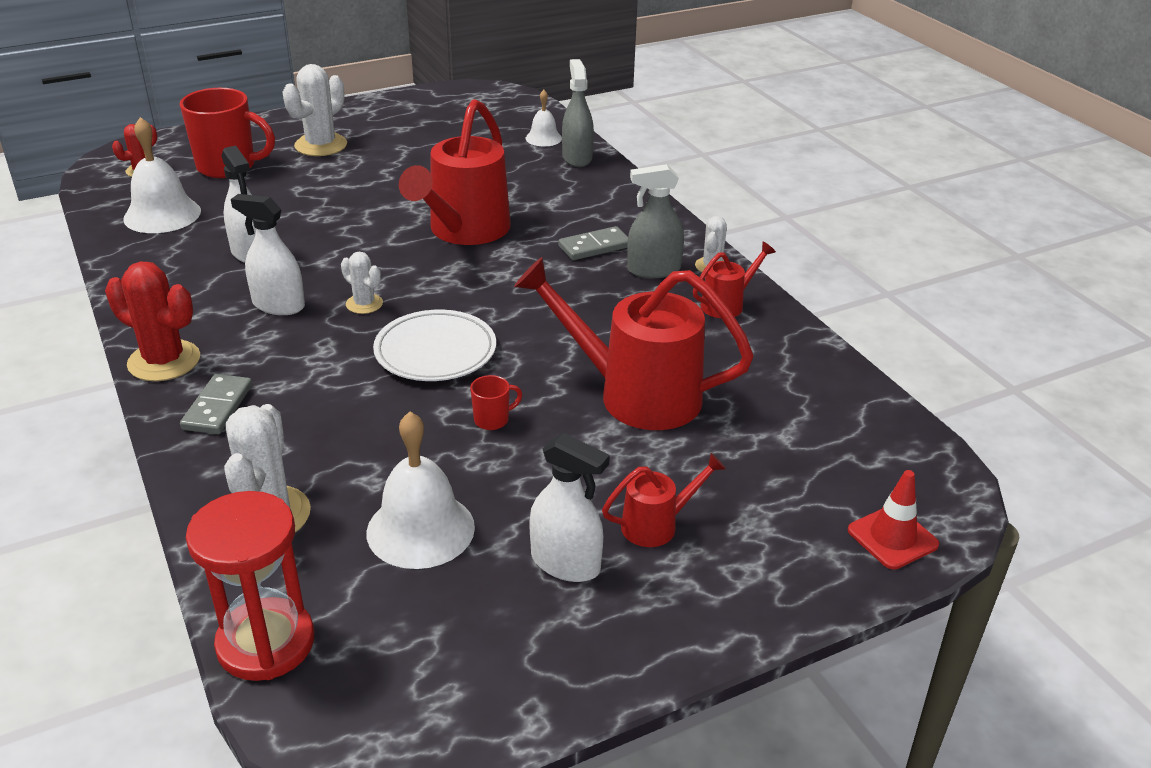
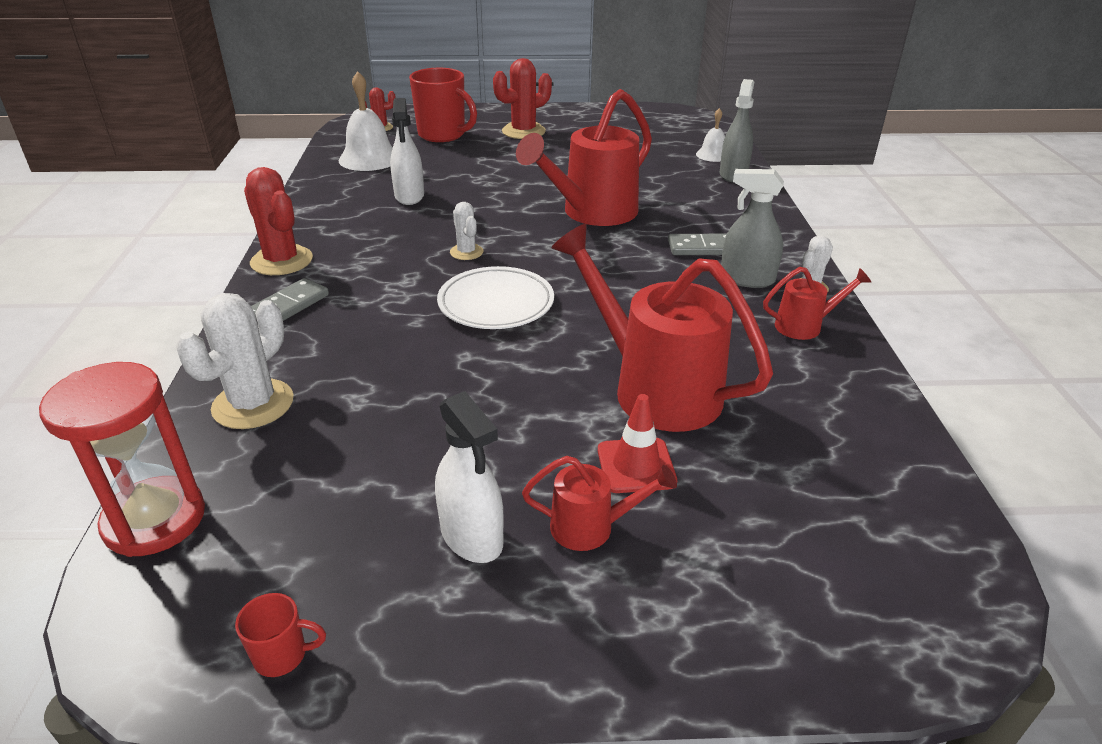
camera: 25 degrees right, 0 degrees up
white spray bottle [231,194,305,315] -> none
white cactus [283,64,347,156] -> red cactus [493,58,552,139]
white bell [367,412,475,569] -> none
red mug [470,375,522,430] -> red mug moved to [235,593,326,677]
red traffic cone [848,470,939,570] -> red traffic cone moved to [598,394,677,493]

